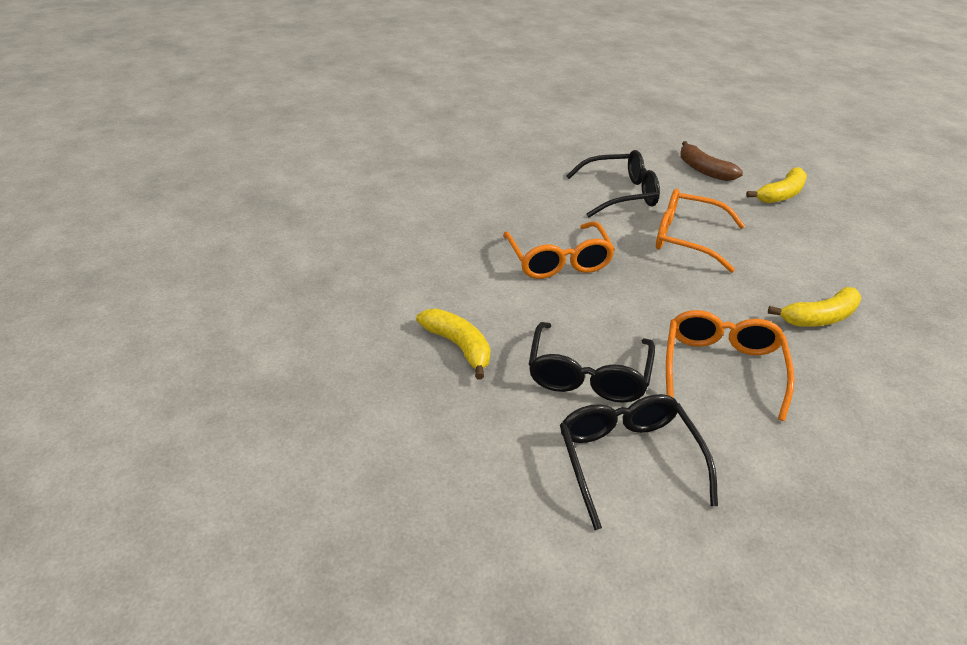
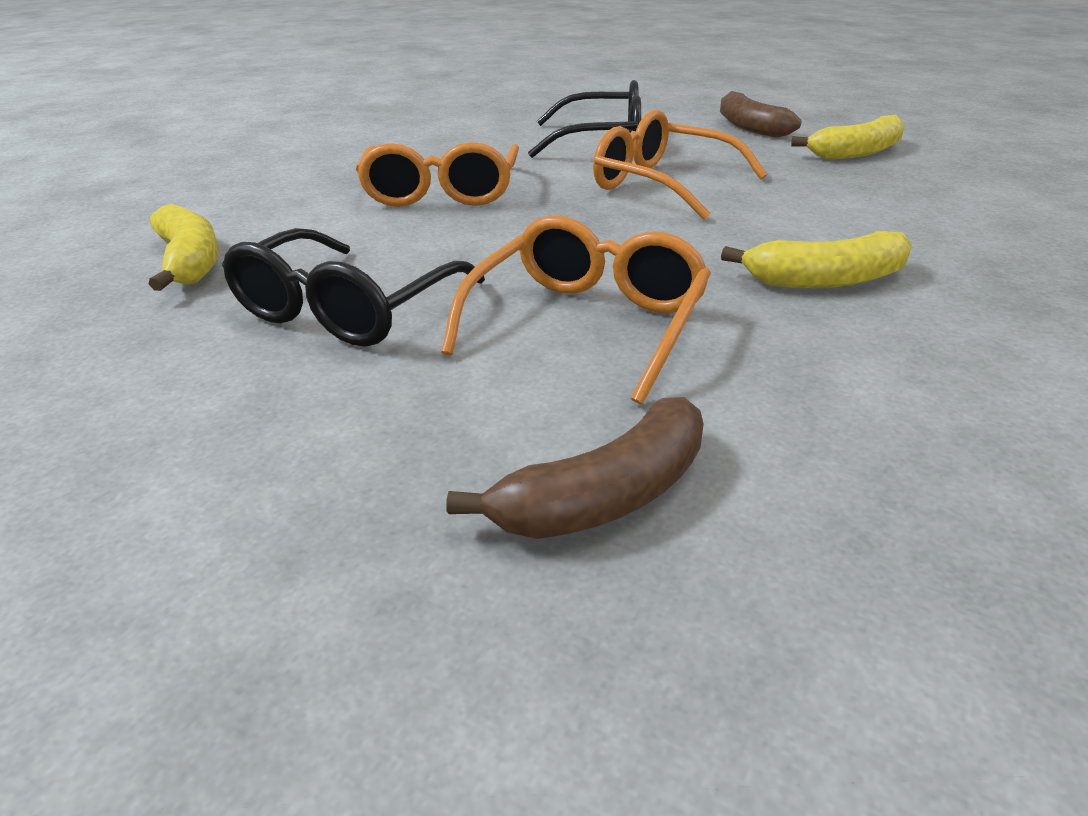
camera: 15 degrees right, 5 degrees down
black glasses [560,394,718,530] -> none
none -> brown banana [447,397,704,539]

